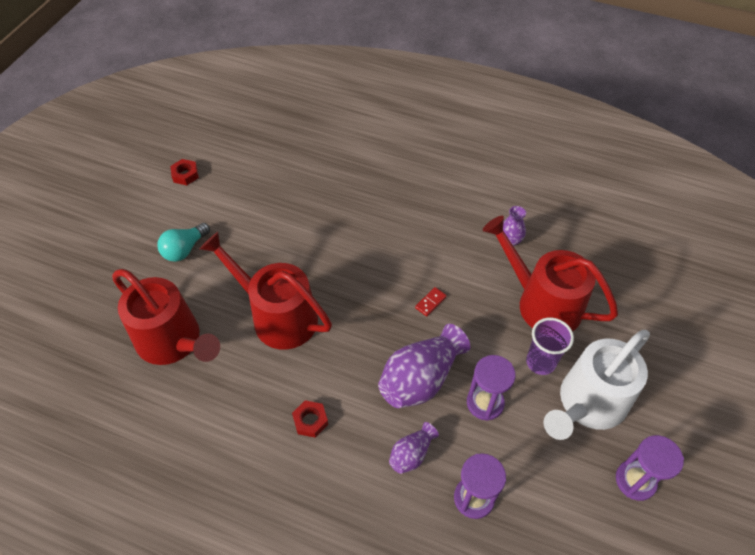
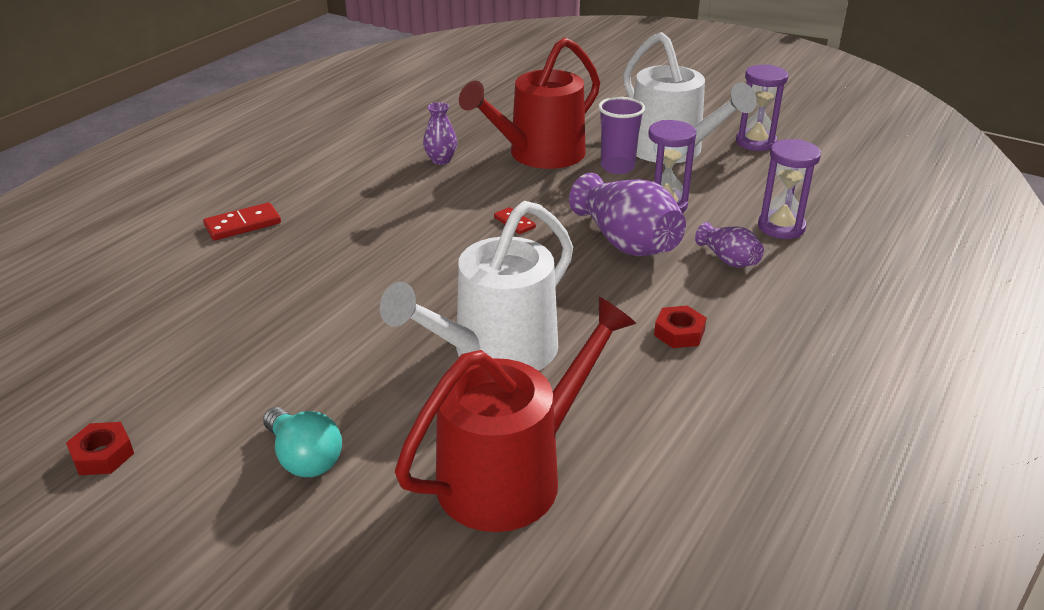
camera: 80 degrees left, 20 degrees down
red watering can [200,232,332,350] -> white watering can [380,201,573,371]
none -> red domino [203,202,281,240]

